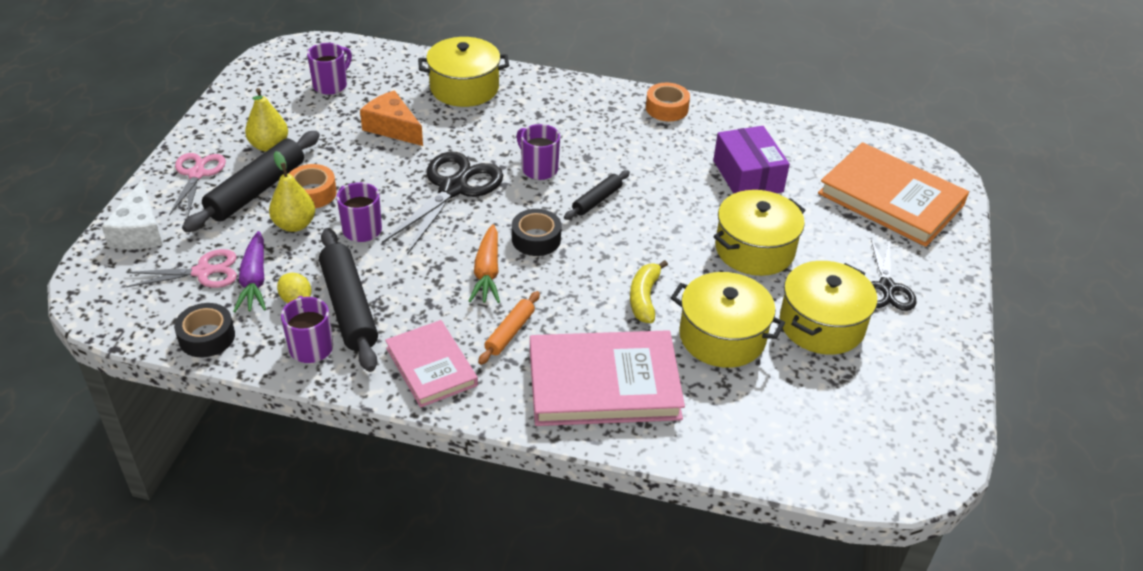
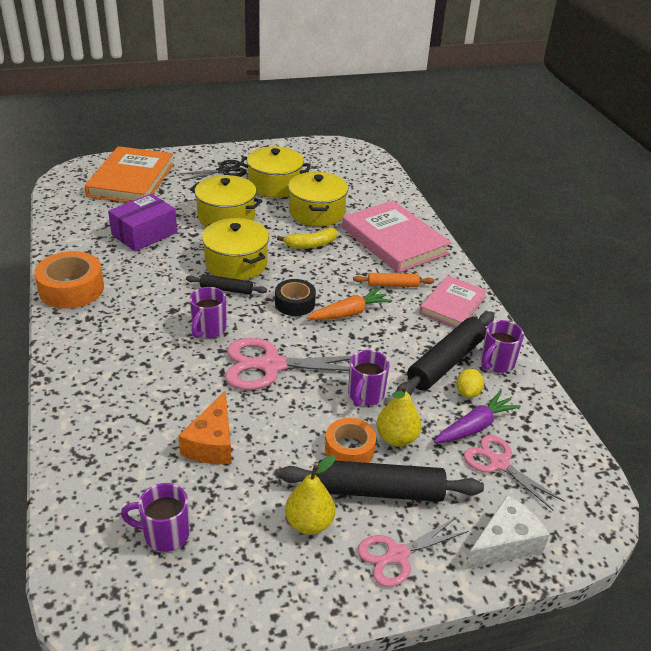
camera: 120 degrees left, 5 degrees down
black tape [174,303,235,357] -> none
black scissors [382,152,503,255] -> pink scissors [225,338,352,390]
yellow pot [418,37,509,107] -> yellow pot moved to [202,218,269,280]
orange tape [646,83,690,121] -> orange tape [34,251,104,309], size x1.56

